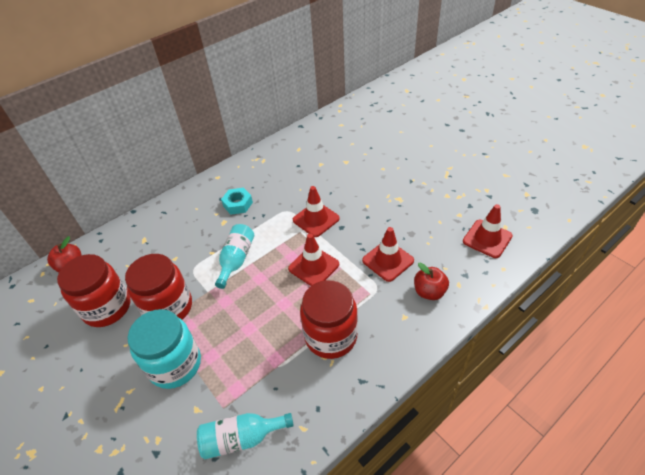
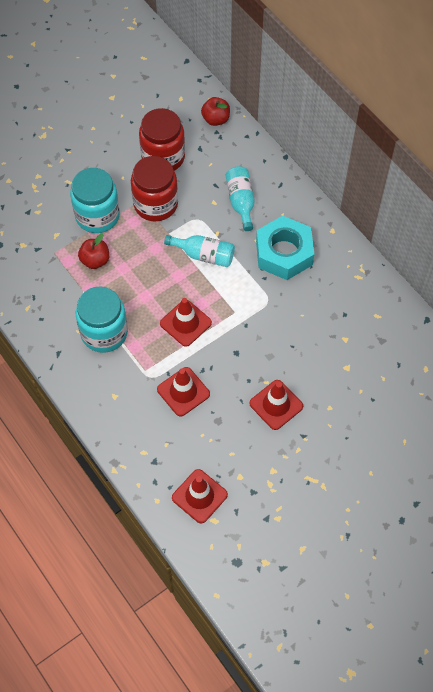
camera: 90 degrees right, 15 degrees up
turquoise bottle [197,413,294,459] -> turquoise bottle moved to [226,166,255,231]
turquoise nut [221,188,253,215] -> turquoise nut [256,216,314,280], size x1.89
red traffic cone [293,186,340,237] -> red traffic cone moved to [250,380,303,430]
red jar [300,280,358,359] -> turquoise jar [76,287,128,353]
red apple [414,263,449,300] -> red apple moved to [78,234,109,269]

